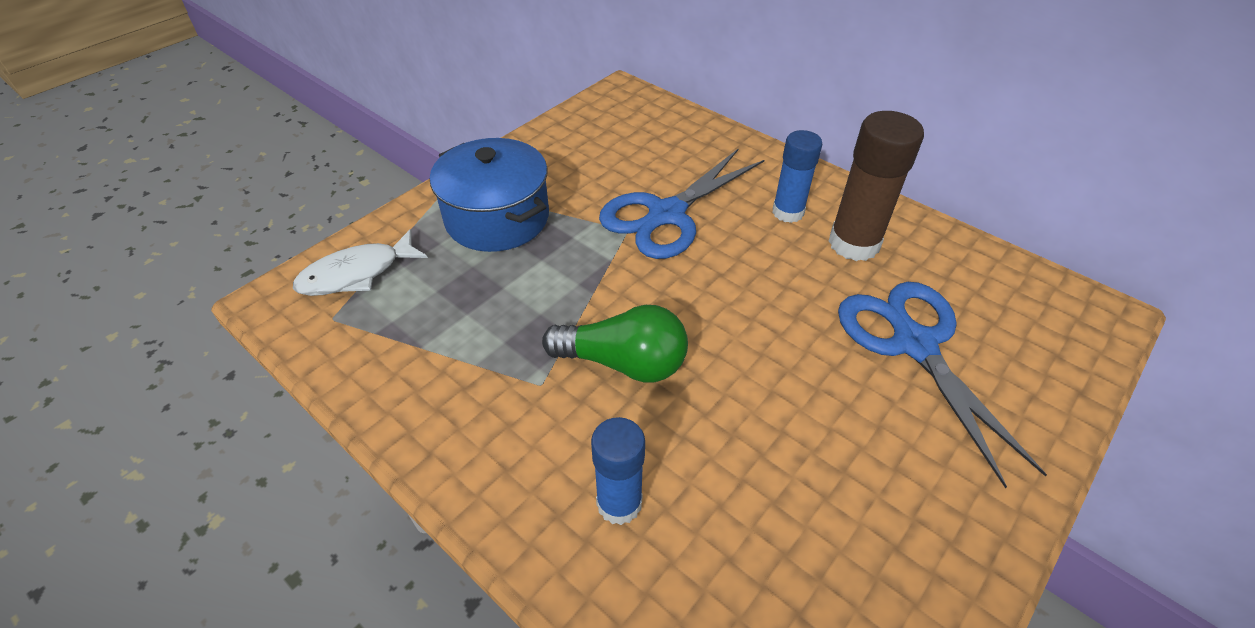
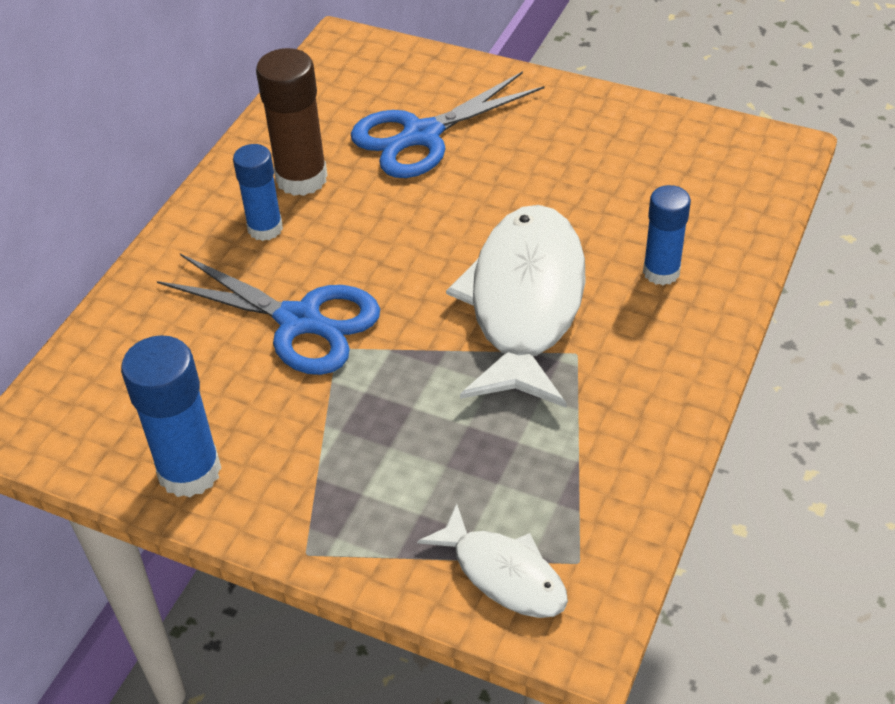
camera: 105 degrees left, 0 degrees up
blue pot [430,138,549,252] -> none
green light bulb [542,305,688,383] -> white fish [446,205,585,408]
none -> blue glue stick [121,335,221,497]

